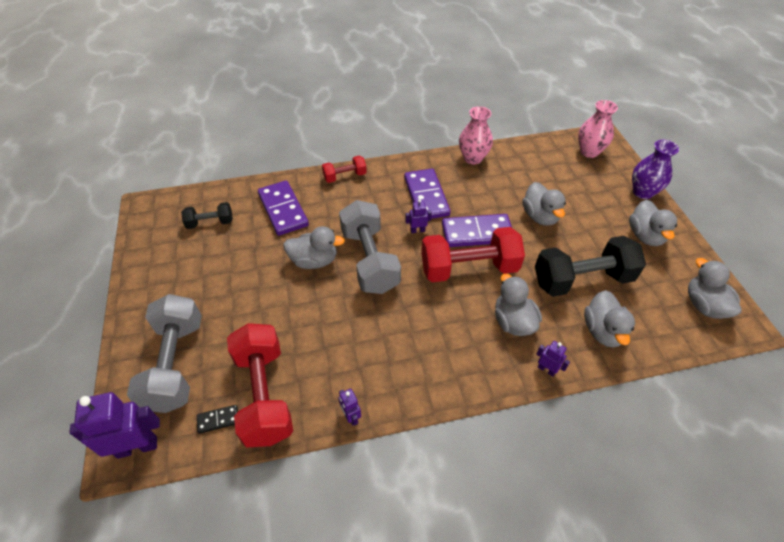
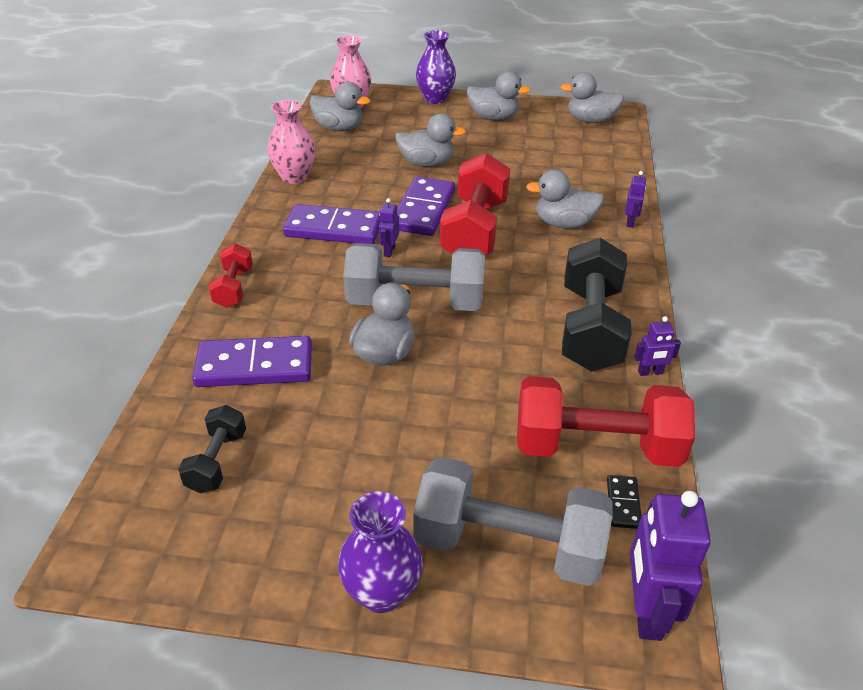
camera: 70 degrees left, 10 degrees down
black dumbbell [535,236,646,297] -> black dumbbell moved to [562,238,632,372]
purple robot [536,341,570,377] -> purple robot turned 135 degrees clockwise [625,171,647,228]
grey duck [584,290,635,347] -> grey duck moved to [309,82,371,131]
none -> purple vase [338,491,423,613]

